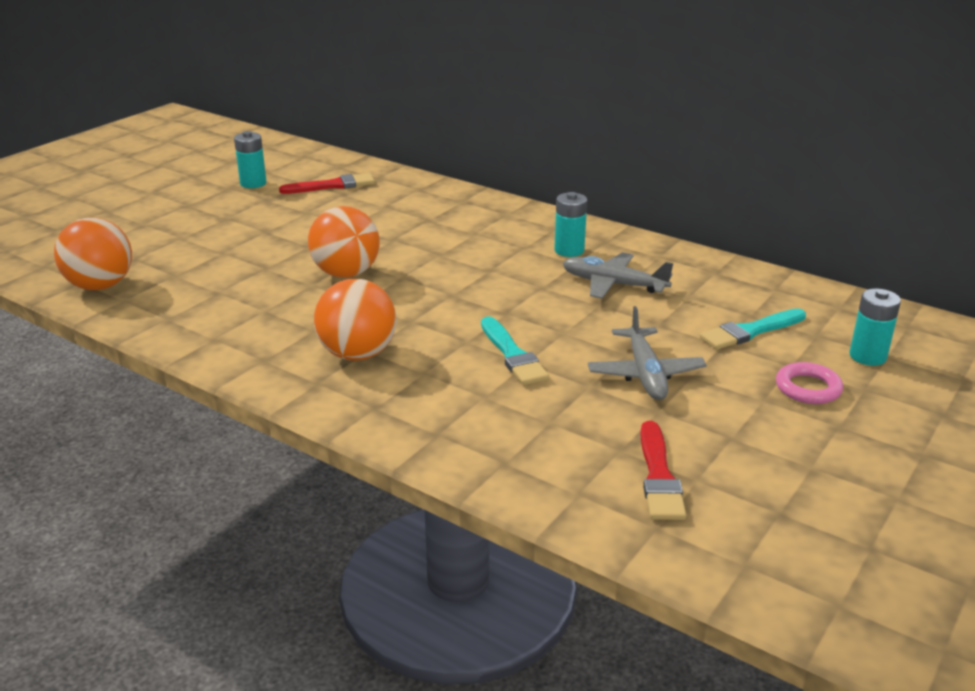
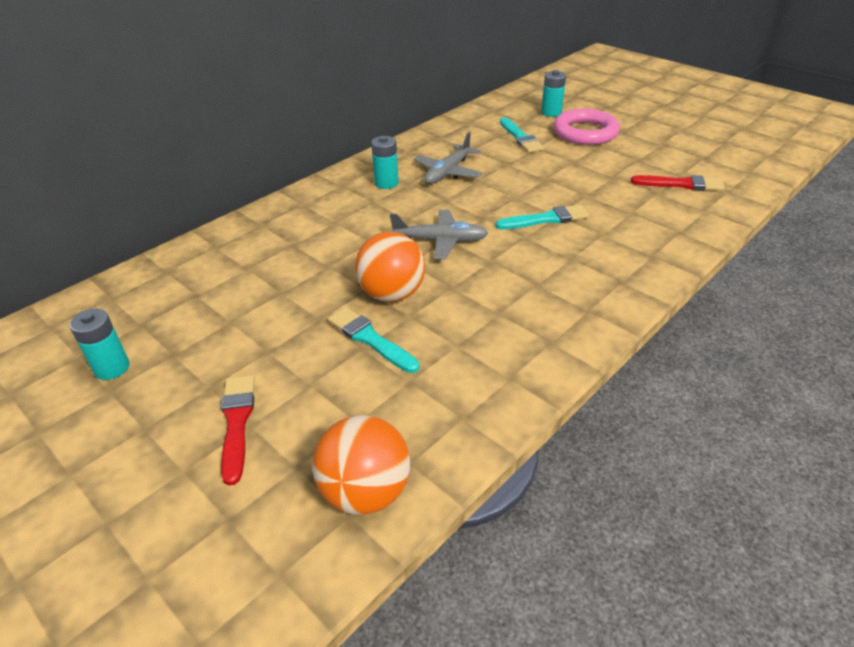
camera: 80 degrees left, 10 degrees up
red brush [279,173,375,194] -> red brush moved to [221,375,255,486]
orange ball [314,279,397,361] -> none
grey plane [588,306,707,400] -> grey plane moved to [390,210,488,259]
pink ring [776,362,843,404] -> pink ring [554,109,620,145], size x1.75
none -> turquoise brush [328,307,419,373]

